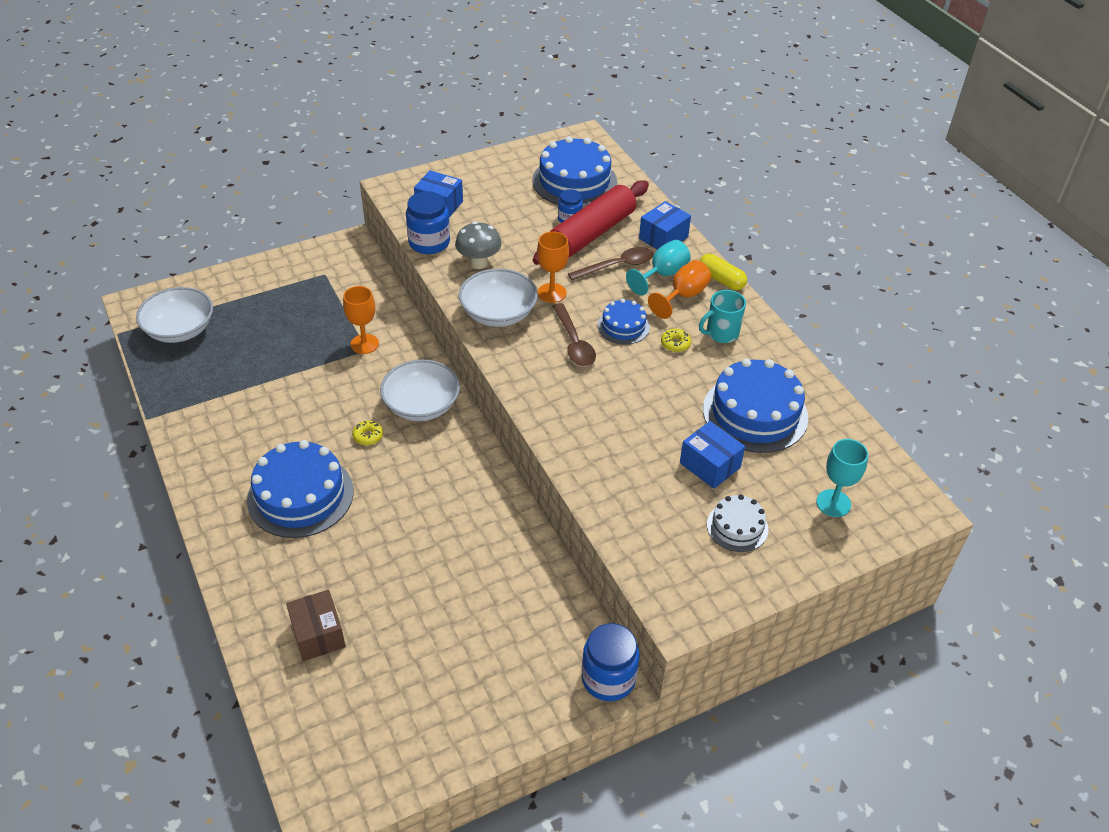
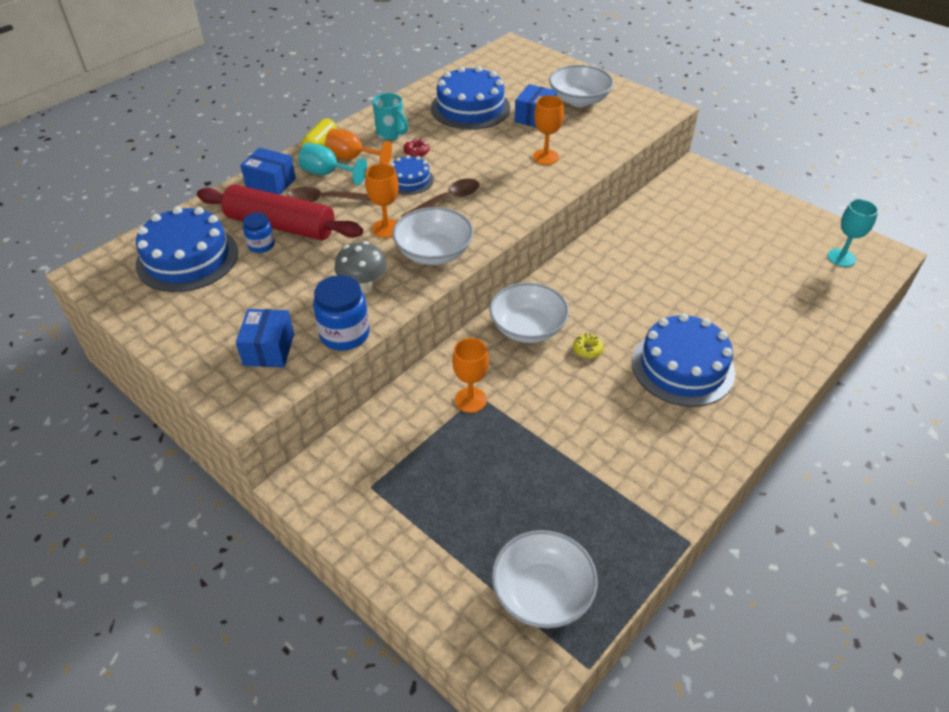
camera: 110 degrees left, 0 degrees up
brown box [286,590,346,661] -> none
brown spoon [568,247,654,281] -> brown spoon turned 45 degrees counterclockwise [287,187,371,202]
blue jar [581,623,639,701] -> none
yellow donut [661,329,691,352] -> red donut [404,138,430,157]
white cake [707,495,769,552] -> white bowl [549,65,614,107]
turquoise goblet [816,439,868,517] -> turquoise goblet moved to [828,199,878,267]
none -> orange goblet [533,96,564,165]

